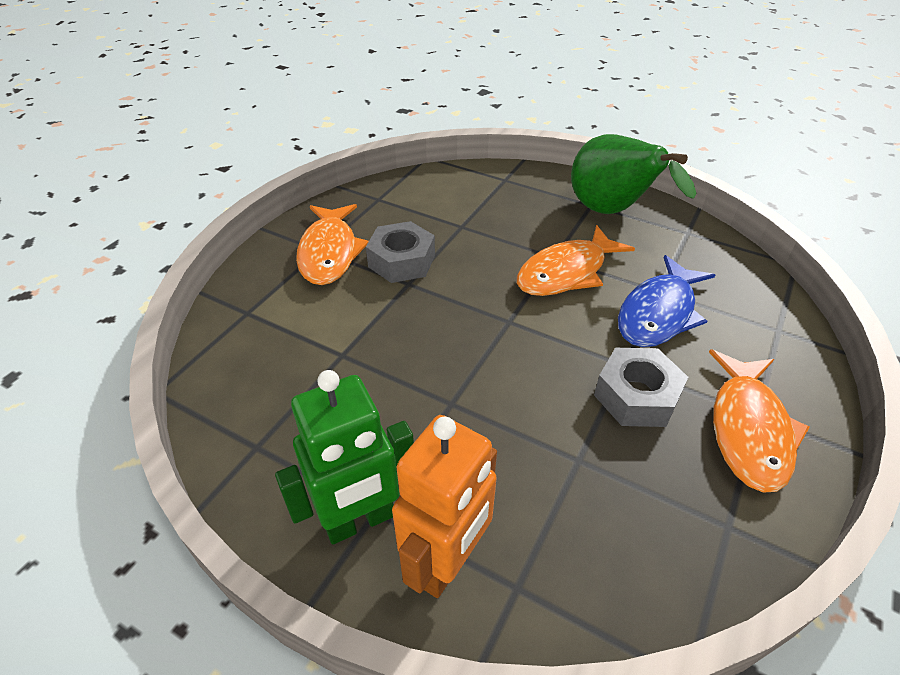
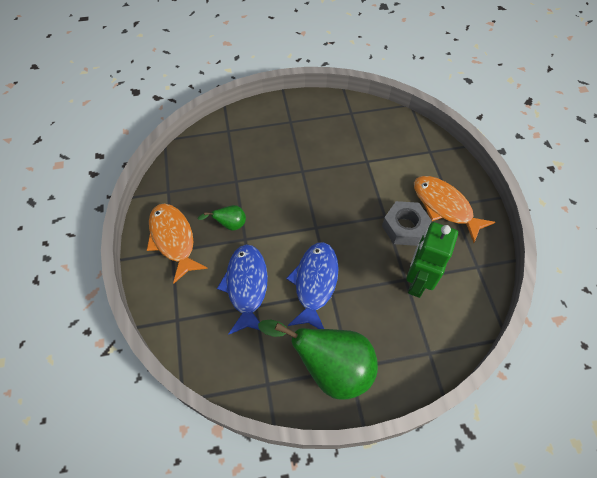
camera: 140 degrees right, 15 degrees up
green robot [275,370,414,545] -> green robot moved to [406,222,458,298]
orange robot [392,415,497,598] -> none
orange fish [517,225,635,296] -> blue fish [286,242,339,329]
grey nut [594,348,688,427] -> green pear [198,205,246,231]

